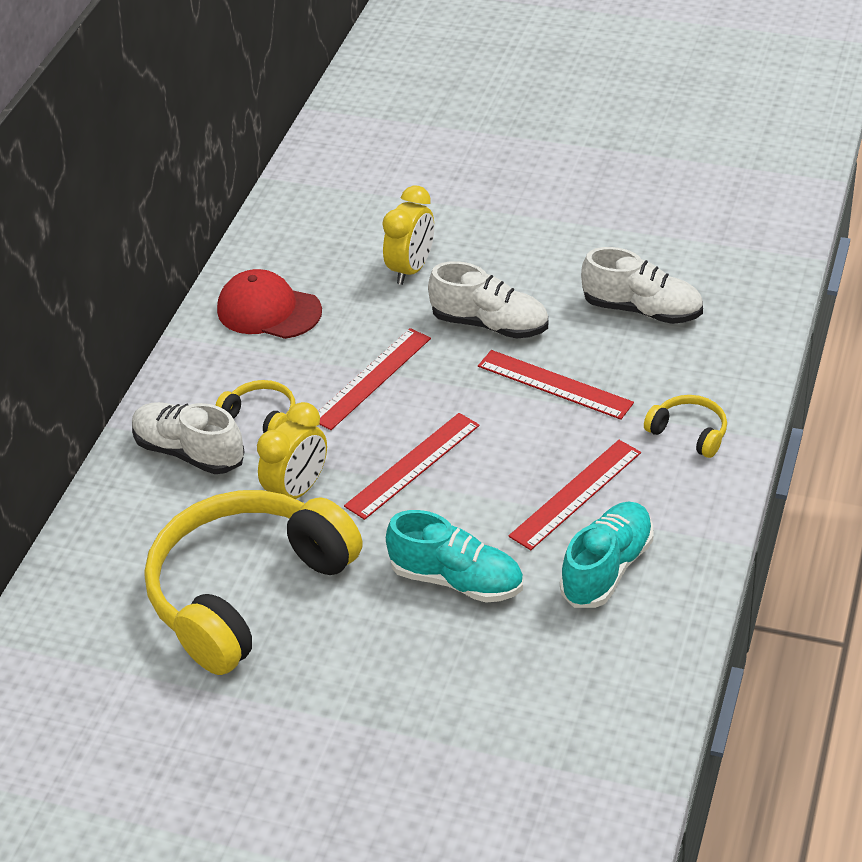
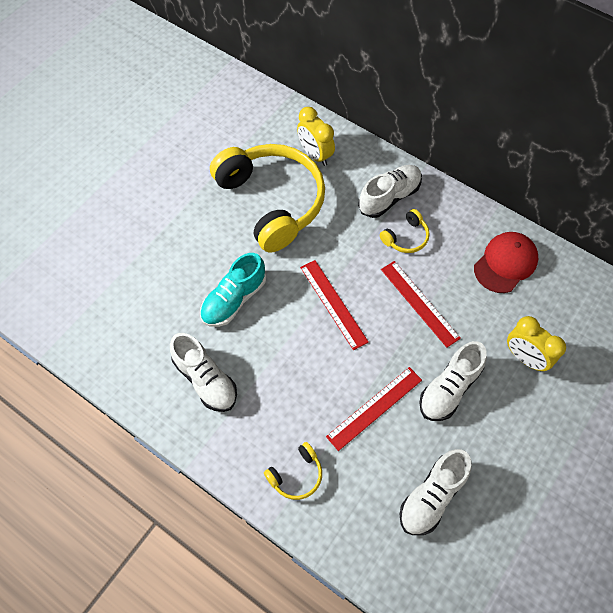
camera: 105 degrees right, 20 degrees up
yellow clock [257,402,327,499] -> yellow clock moved to [297,107,335,166]
red ruler [509,440,641,550] -> none
turquoise shoe [560,502,653,608] -> white shoe [170,333,237,412]

